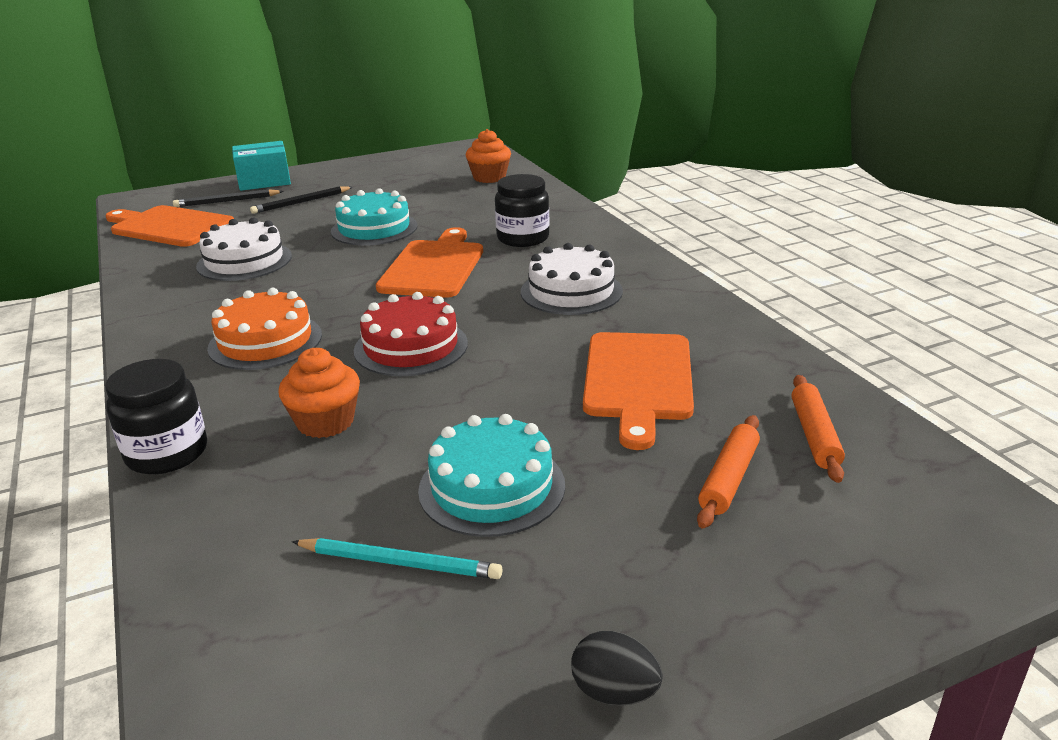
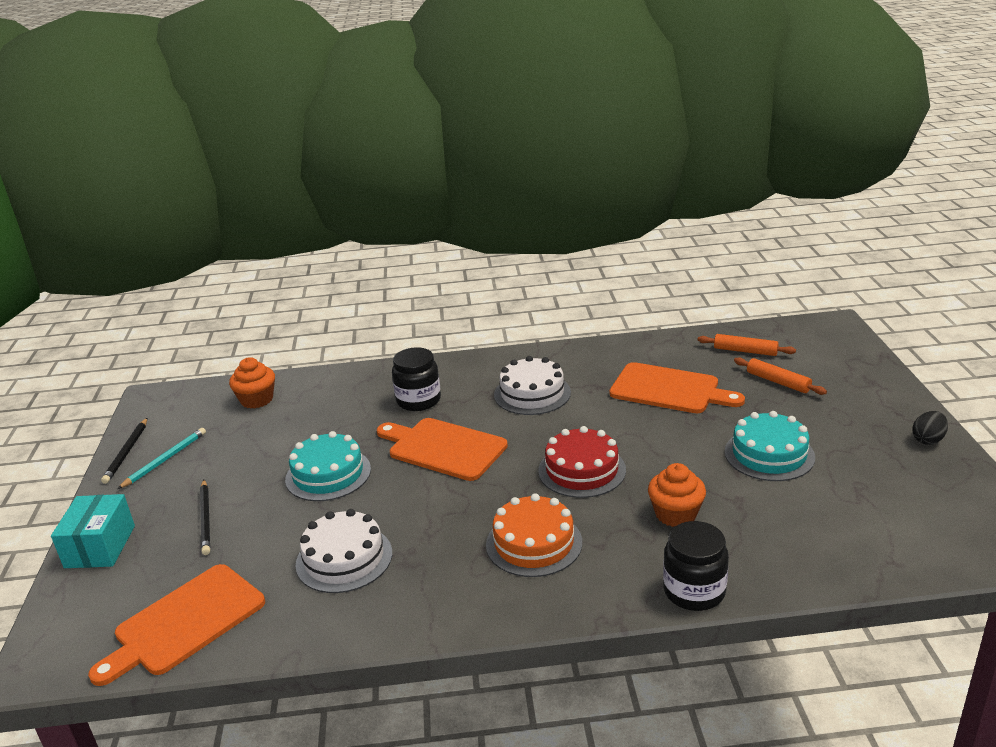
camera: 70 degrees left, 0 degrees up
black pencil [173,189,284,207] -> black pencil moved to [101,418,147,484]
turquoise pencil [292,538,503,579] -> turquoise pencil moved to [117,428,206,489]

